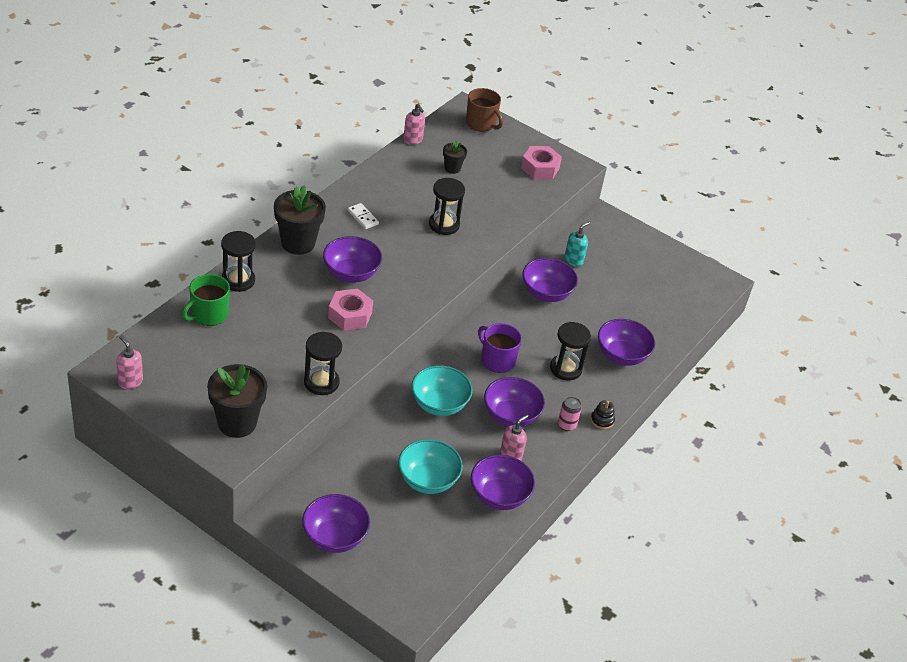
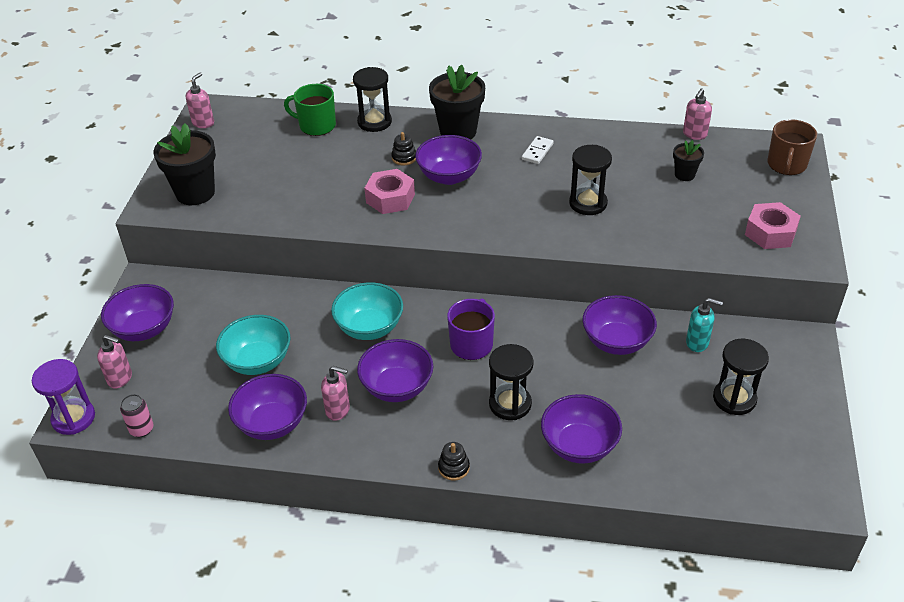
camera: 70 degrees right, 0 degrees up
black hourglass [304,332,342,395] -> black hourglass moved to [713,339,769,415]
pink can [558,397,582,431] -> pink can moved to [120,394,154,437]
none -> purple hourglass [32,359,95,435]
none -> pink soap dispenser [97,335,132,389]
none -> black stacking toy [391,132,416,165]

